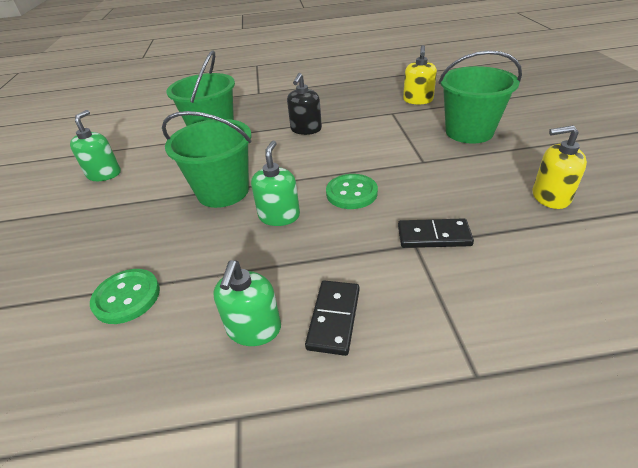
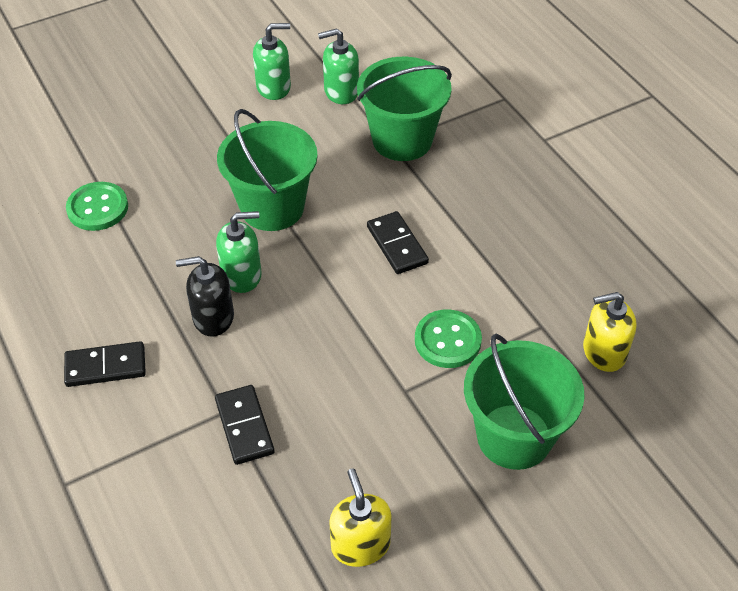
camera: 65 degrees right, 10 degrees up
green soap dispenser [213,260,281,346] -> green soap dispenser moved to [318,28,359,104]
black soap dispenser [287,73,322,135] -> black soap dispenser moved to [176,256,234,337]
green button [326,174,378,209] -> green button moved to [415,309,482,368]
none -> black domino [367,211,429,274]

